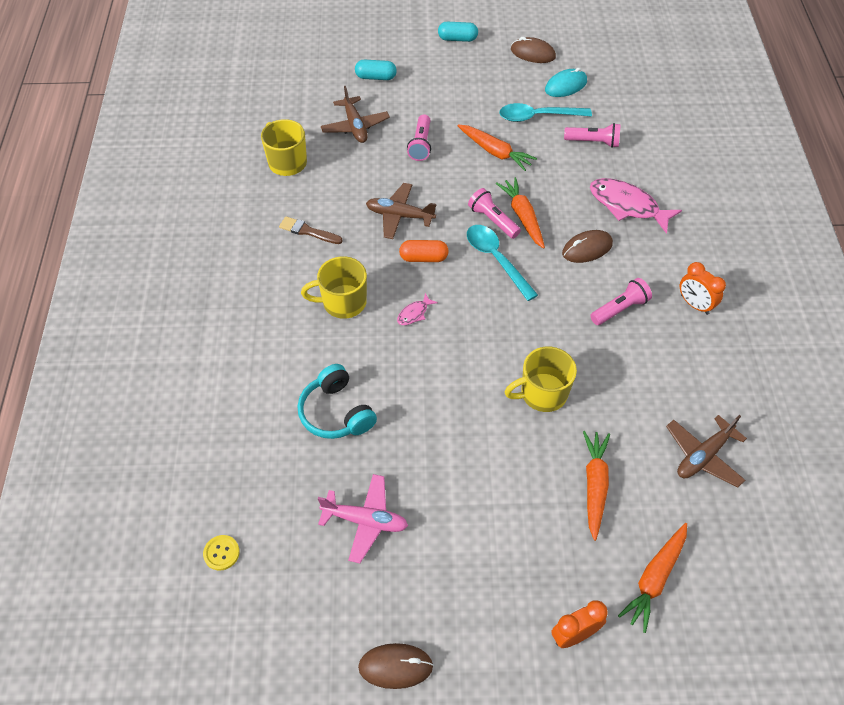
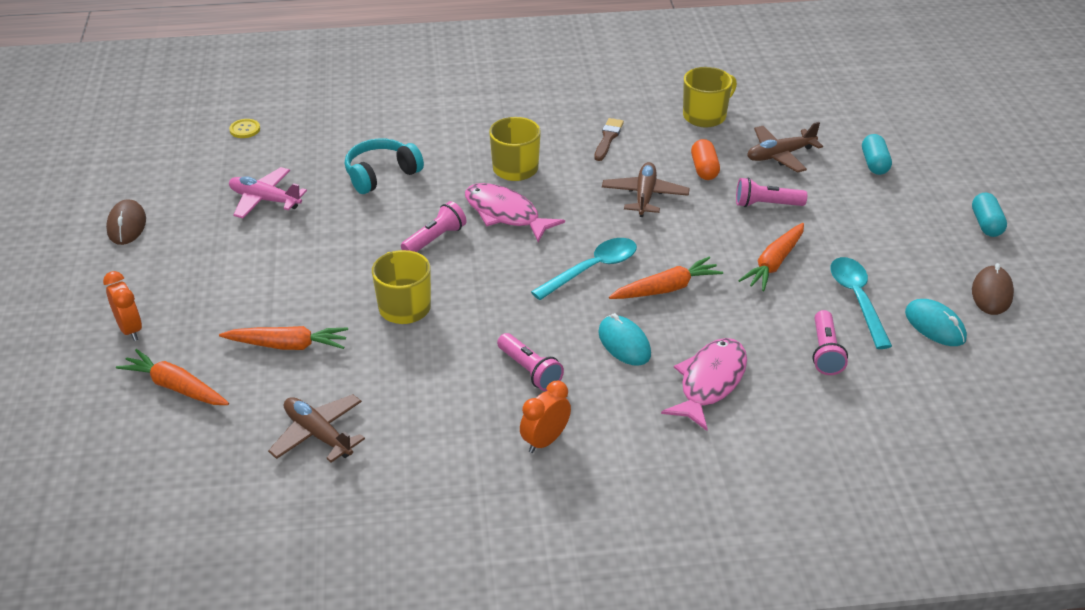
camera: 85 degrees right, 15 degrees down
pink plane [318,474,408,563] -> pink plane turned 105 degrees clockwise [229,167,307,218]
pink fish [397,293,438,325] -> pink fish [465,183,565,242], size x2.17
orange capsule [399,240,449,262] -> orange capsule moved to [691,139,720,180]
pink flashlight [468,188,521,239] -> pink flashlight moved to [401,201,467,252]
brown mouse [562,230,613,263] -> turquoise mouse [598,313,651,366]

